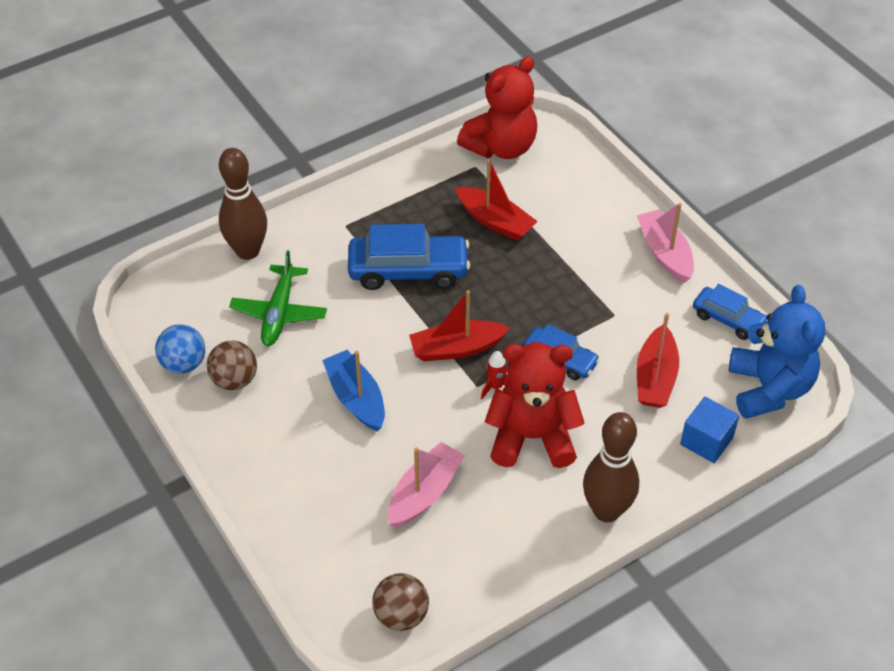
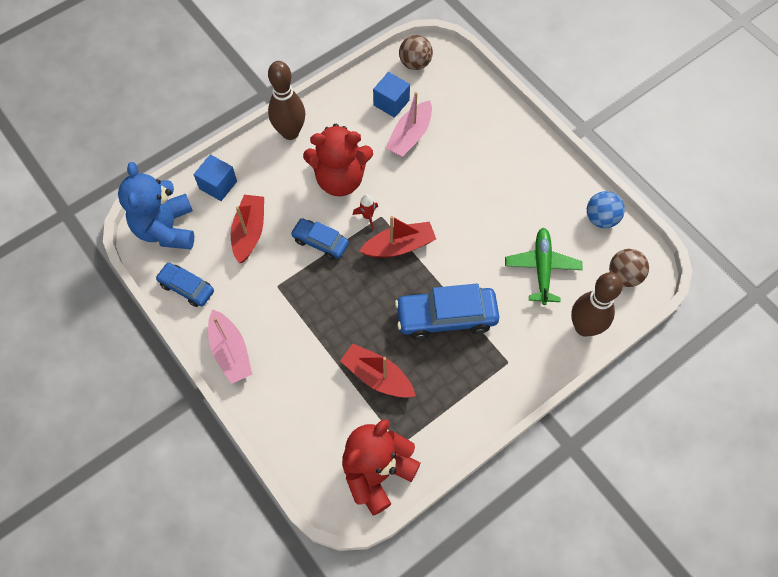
camera: 175 degrees right, 15 degrees up
brown ball [207,341,257,390] -> brown ball moved to [609,249,649,287]
blue boat [322,350,385,432] -> none
none -> blue cube [373,72,410,118]

